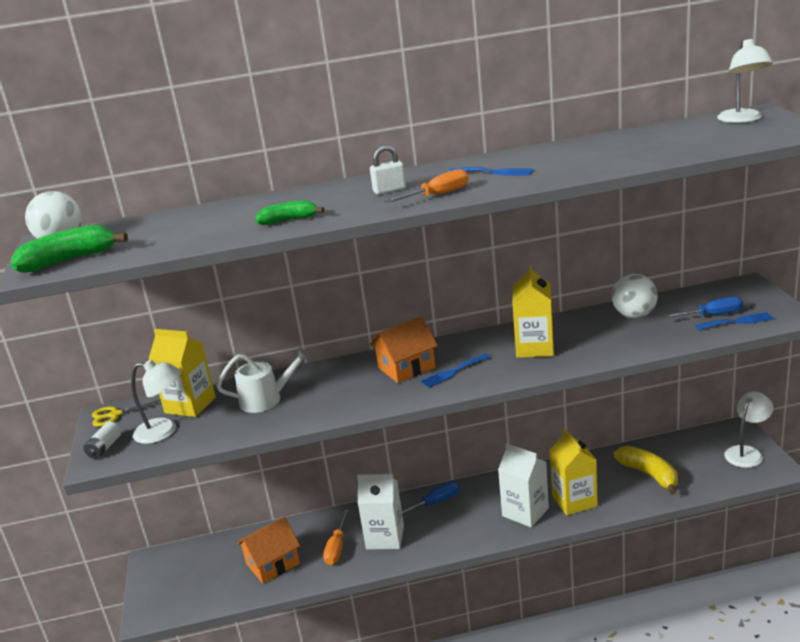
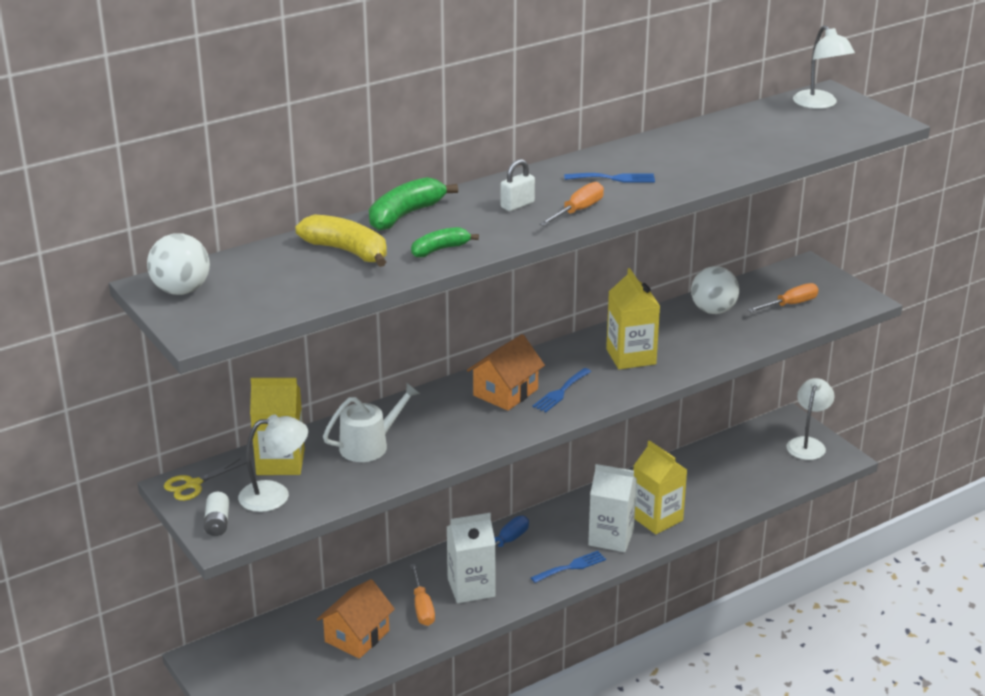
camera: 25 degrees left, 5 degrees up
green banana [11,225,128,273] -> green banana moved to [369,177,458,231]
yellow banana [614,446,678,495] -> yellow banana moved to [296,215,387,267]
blue screwdriver [663,296,743,318] -> orange screwdriver [747,283,819,312]
blue fork [695,312,774,330] -> blue fork moved to [531,551,606,583]

